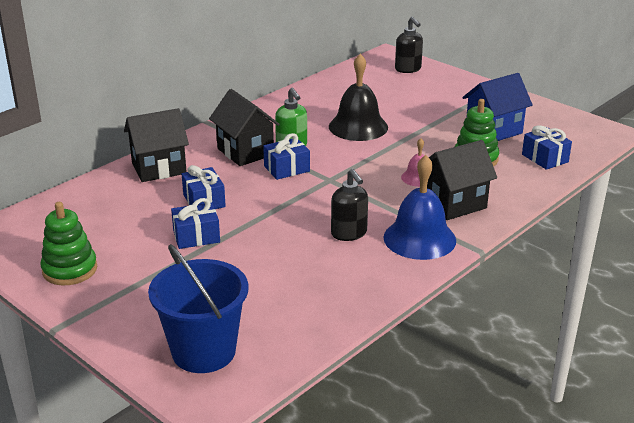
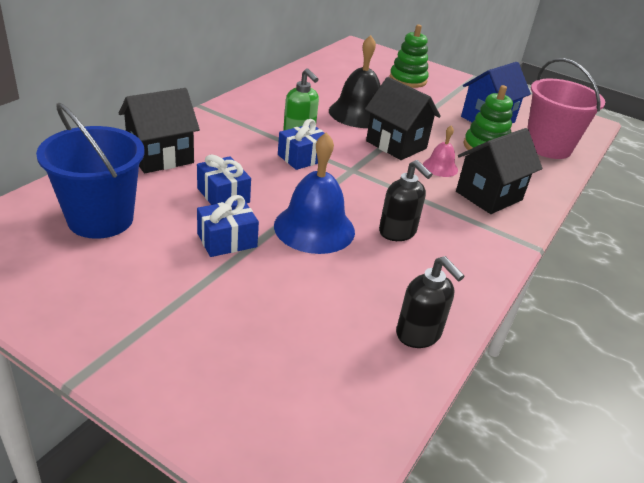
camera: 15 degrees left, 5 degrees up
green stacking toy [41,202,97,285] -> green stacking toy moved to [390,24,429,88]
blue bucket [148,244,249,373] -> blue bucket moved to [36,103,144,239]
black house [209,89,280,166] -> black house moved to [365,77,441,160]
blue bell [383,155,456,260] -> blue bell moved to [274,132,355,254]
black soap dispenser [395,17,423,73] -> black soap dispenser moved to [396,256,464,348]
blue gift [522,125,572,170] -> pink bucket [527,58,605,159]

